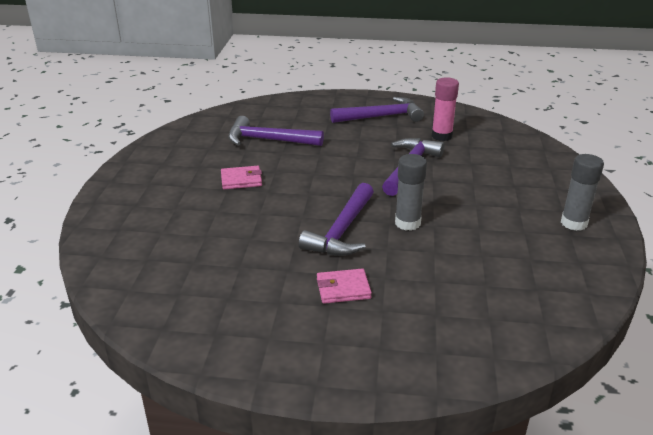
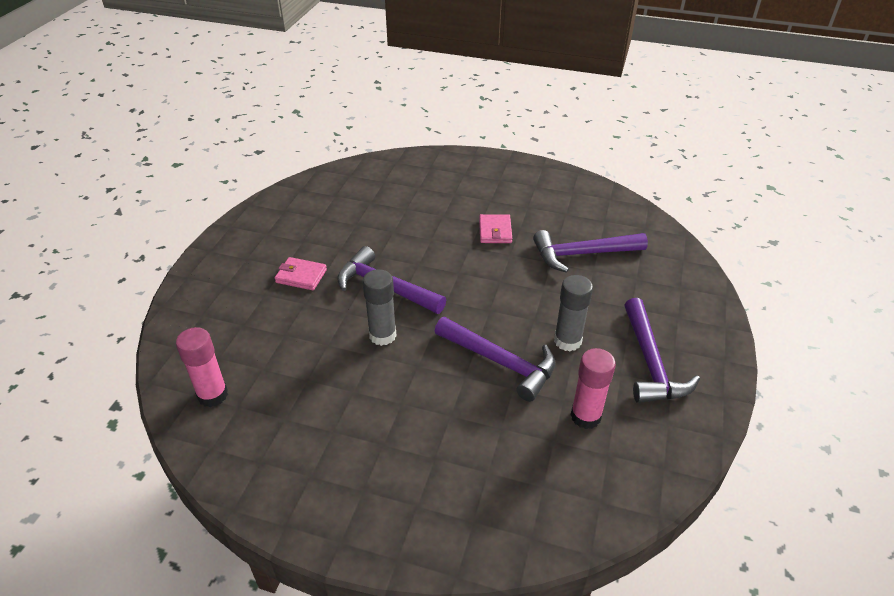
camera: 100 degrees right, 10 degrees up
purple hammer [228,116,324,146] -> purple hammer turned 120 degrees counterclockwise [533,230,648,273]
pink wallet [317,268,372,304] -> pink wallet turned 75 degrees counterclockwise [275,257,327,290]
grey glue stick [561,154,604,231] -> grey glue stick moved to [554,275,593,352]
none -> pink glue stick [176,327,228,407]

